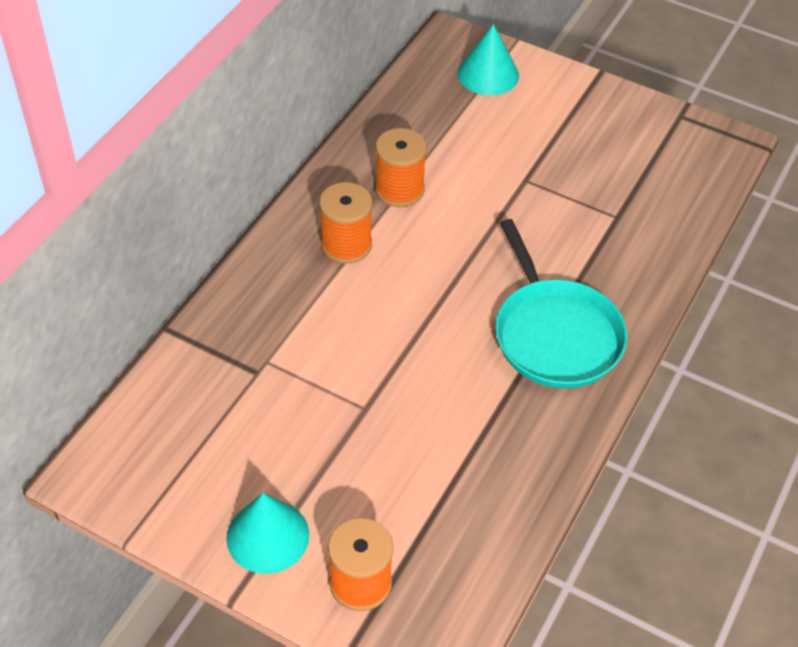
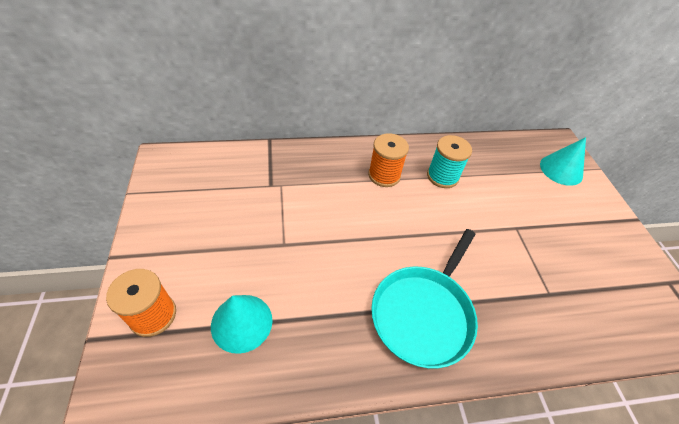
camera: 50 degrees right, 0 degrees up
turquoise cone [226,493,309,574] -> turquoise cone moved to [211,295,272,354]
orange spool [375,128,427,207] -> turquoise spool [427,135,472,188]

